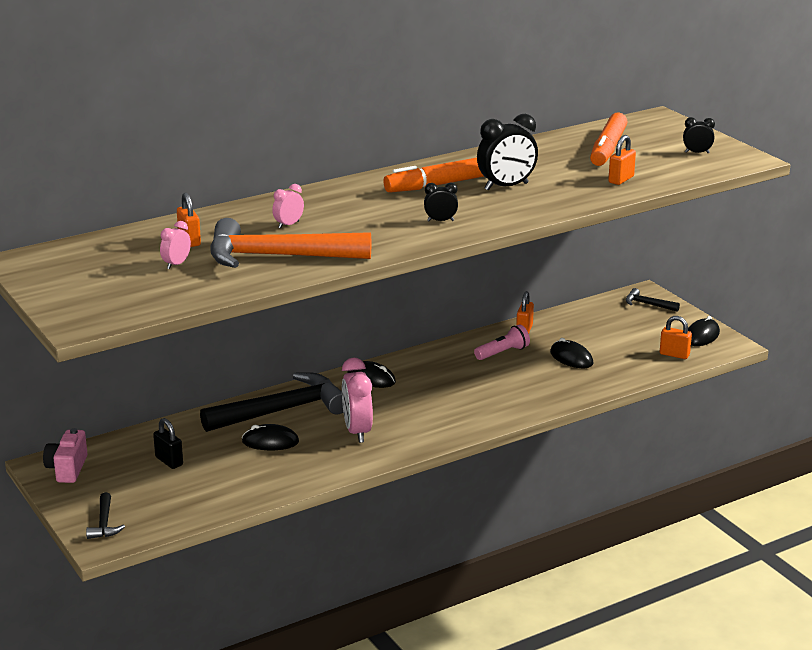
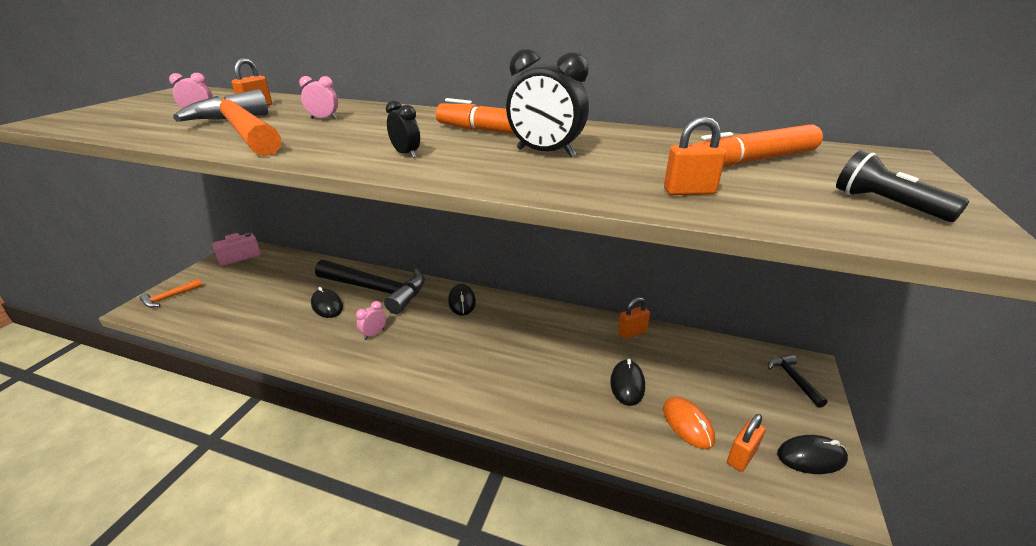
camera: 50 degrees right, 5 degrees up
black hammer [86,492,125,539] -> orange hammer [139,279,203,308]
black padlock [153,418,183,469] -> none
pink clock [342,358,373,443] -> pink clock [356,301,386,340], size x0.53
pink flashlight [474,324,530,360] -> none
orange padlock [660,316,692,359] -> orange padlock turned 60 degrees clockwise [727,414,766,472]
black clock [683,117,715,153] -> black flashlight [836,150,970,222]
none -> orange mouse [663,397,715,449]

